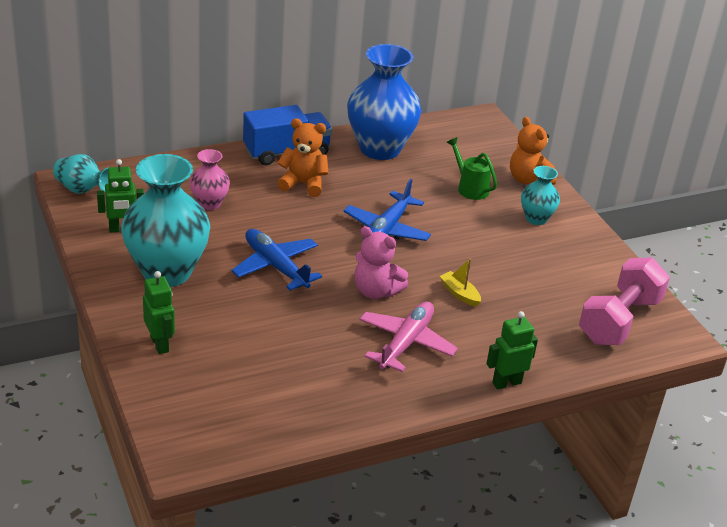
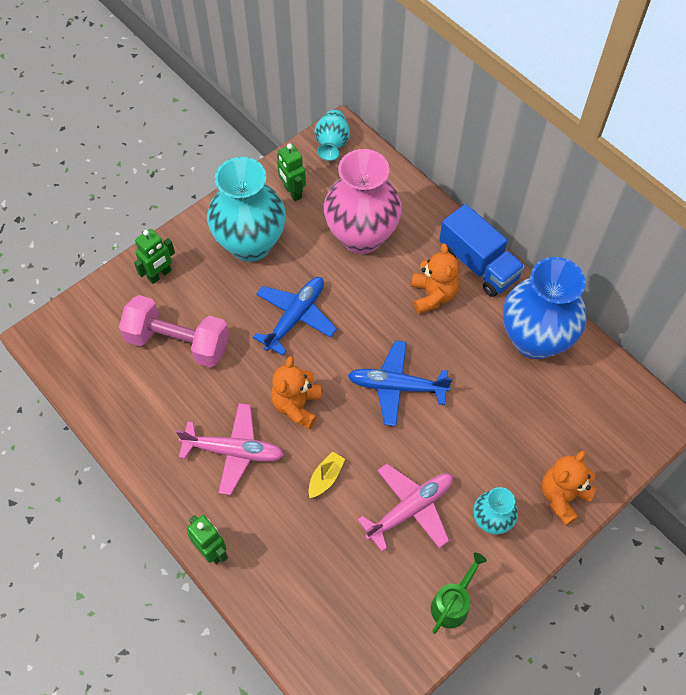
camera: 75 degrees right, 25 degrees up
pink vase [190,149,230,210] -> pink vase [324,149,402,254], size x2.01
pink teddy bear [354,226,408,299] -> orange teddy bear [271,356,321,429]
green watering can [447,137,497,200] -> green watering can moved to [431,552,487,634]
pink dumbbell [579,257,670,345] -> pink dumbbell moved to [119,295,229,368]
none -> pink plane [357,464,453,552]

